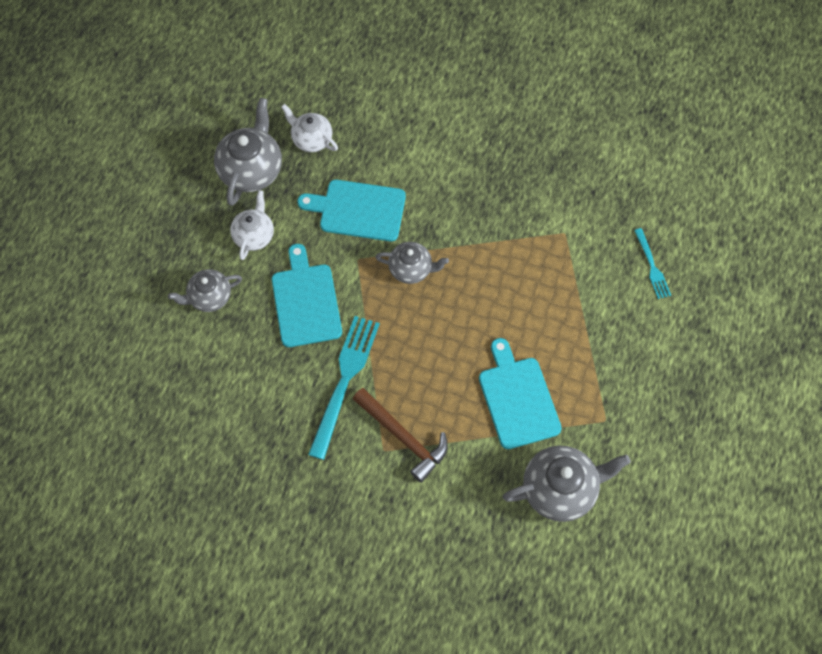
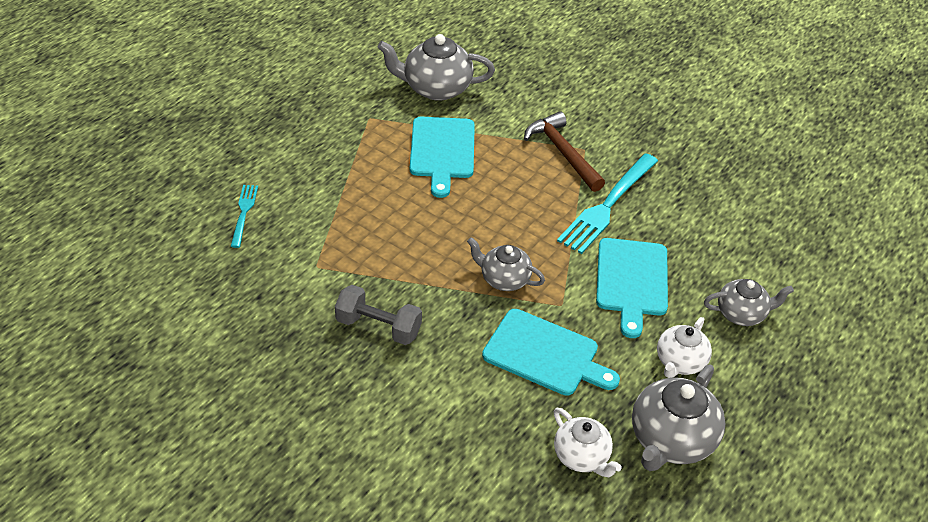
camera: 165 degrees left, 20 degrees down
none -> grey dumbbell [335,285,422,345]

